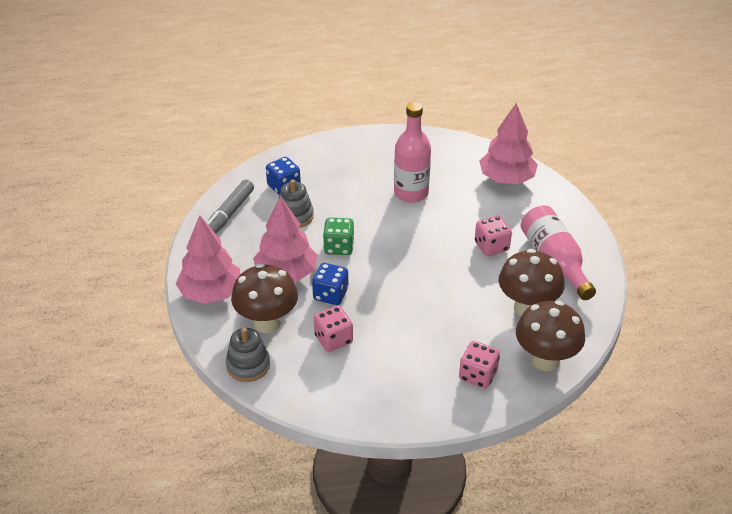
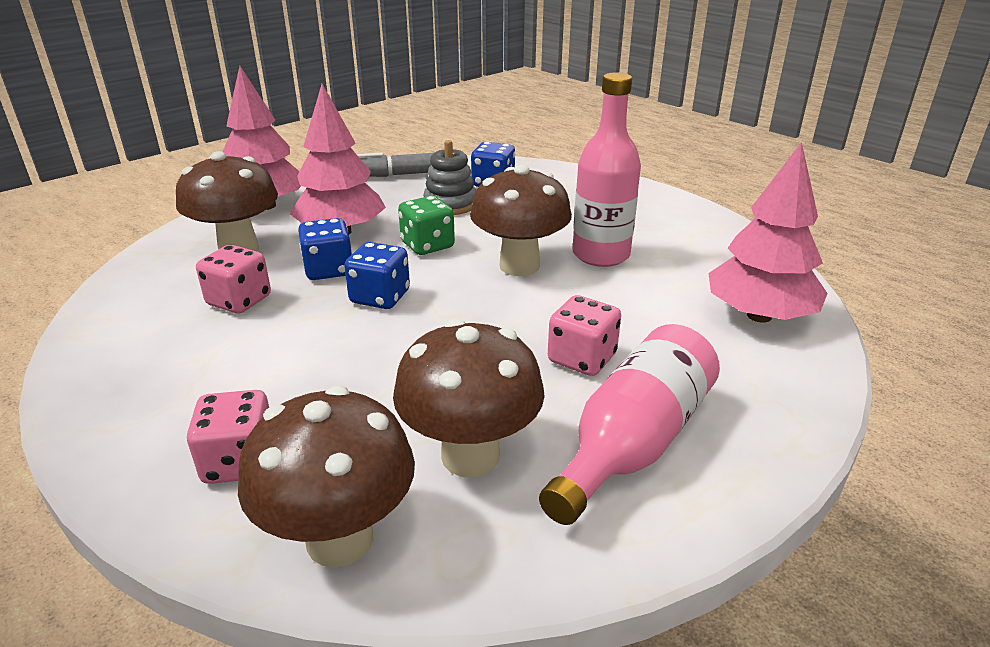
camera: 55 degrees right, 10 degrees down
grey stacking toy [226,328,270,382] -> none
none -> blue dice [344,242,410,309]
none -> brown mushroom [470,165,572,276]

